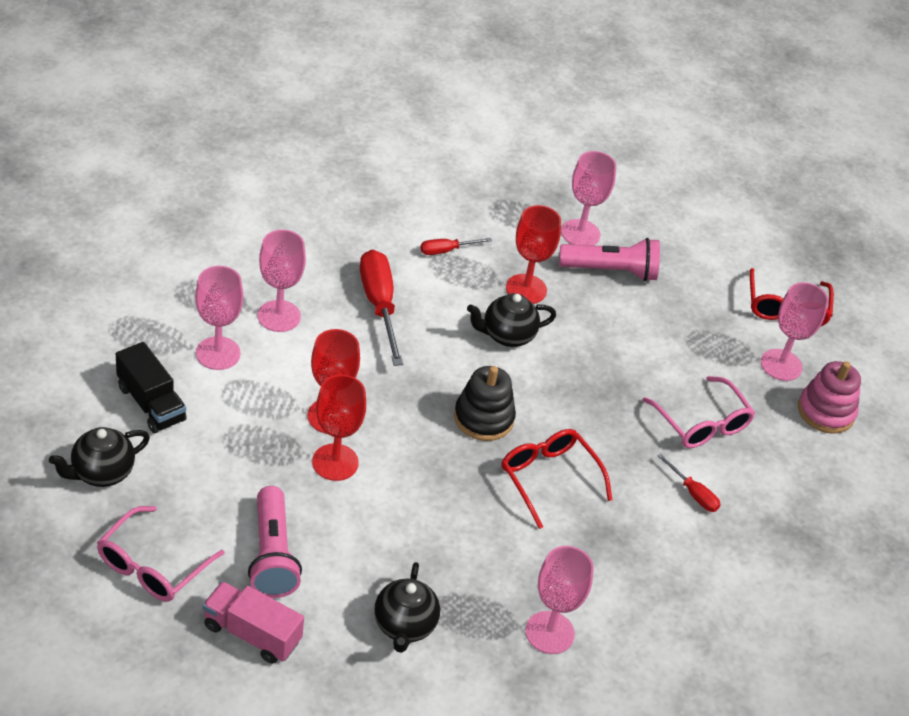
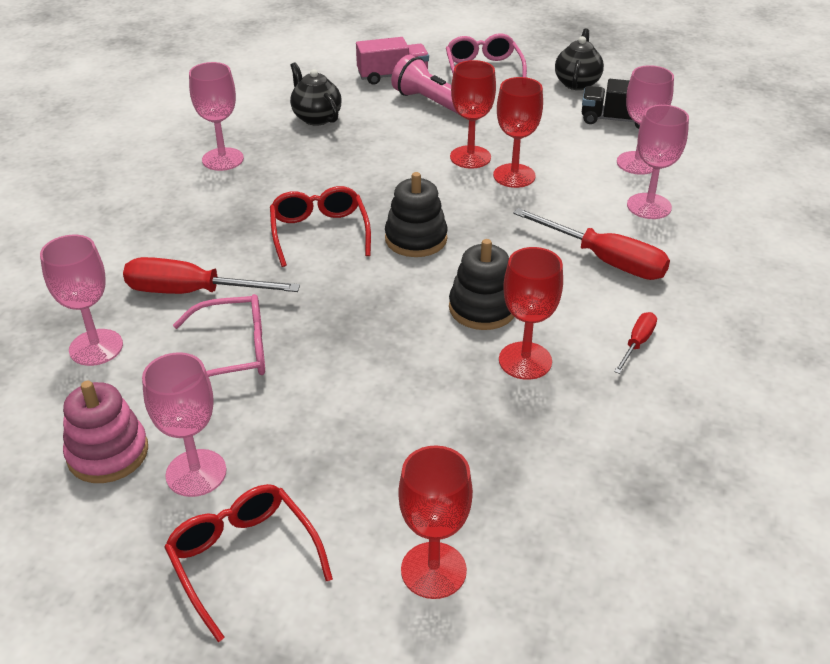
camera: 145 degrees right, 5 degrees down
black teapot [467,293,556,347] -> black stacking toy [449,239,514,330]
red glasses [501,429,612,529] -> red glasses turned 120 degrees counterclockwise [270,186,371,267]
pink flashlight [559,238,660,281] -> none
pink goblet [561,151,616,245] -> pink goblet moved to [40,235,123,366]
pink glasses [643,376,755,448] -> pink glasses turned 150 degrees clockwise [173,294,265,377]
red screwdriver [657,453,720,512] -> red screwdriver [123,257,300,294], size x1.96
none -> red goblet [398,445,473,599]

